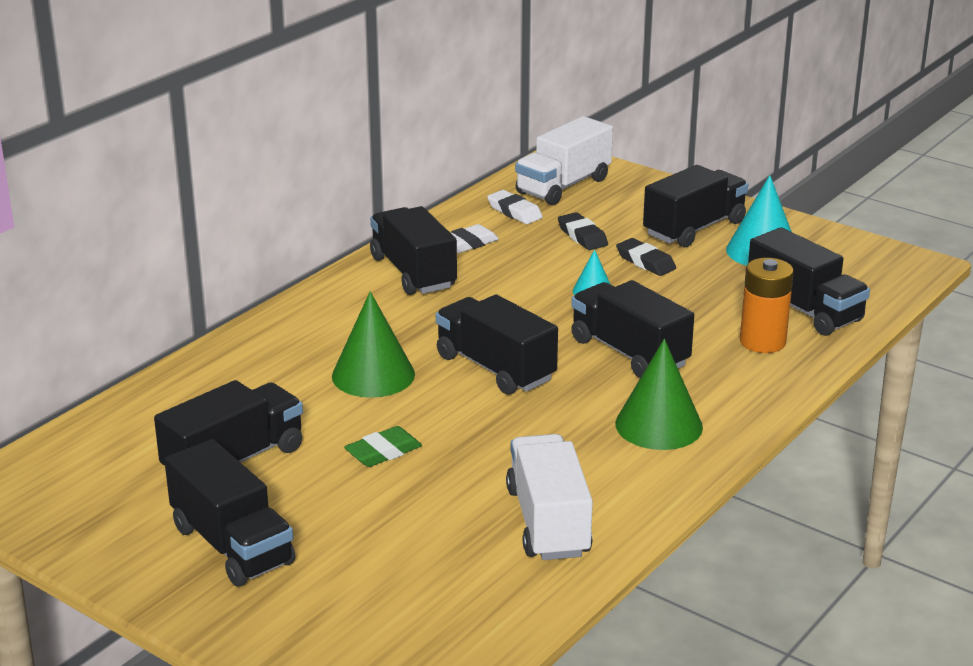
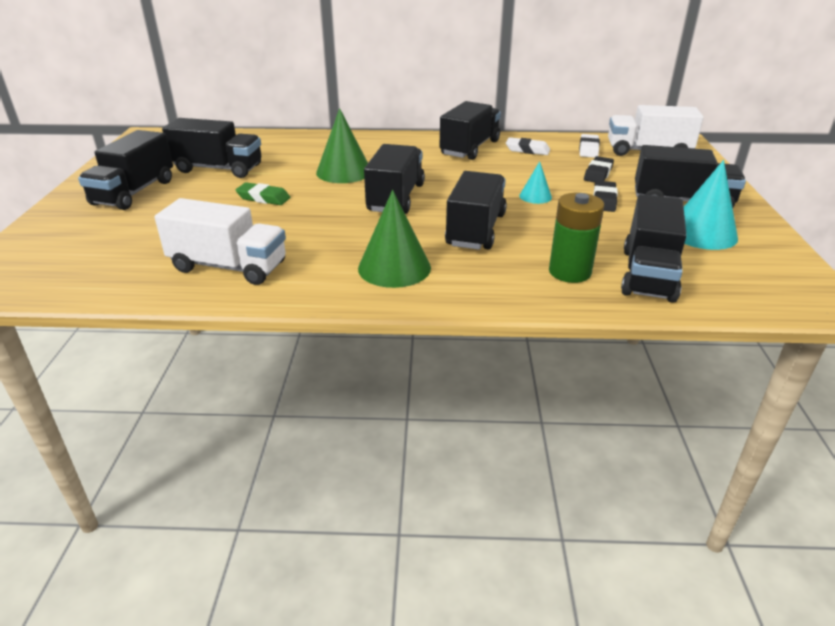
camera: 55 degrees right, 5 degrees up
white truck [506,434,593,560] -> white truck turned 60 degrees clockwise [155,198,286,285]
orange battery [740,258,794,353] -> green battery [549,193,604,283]

